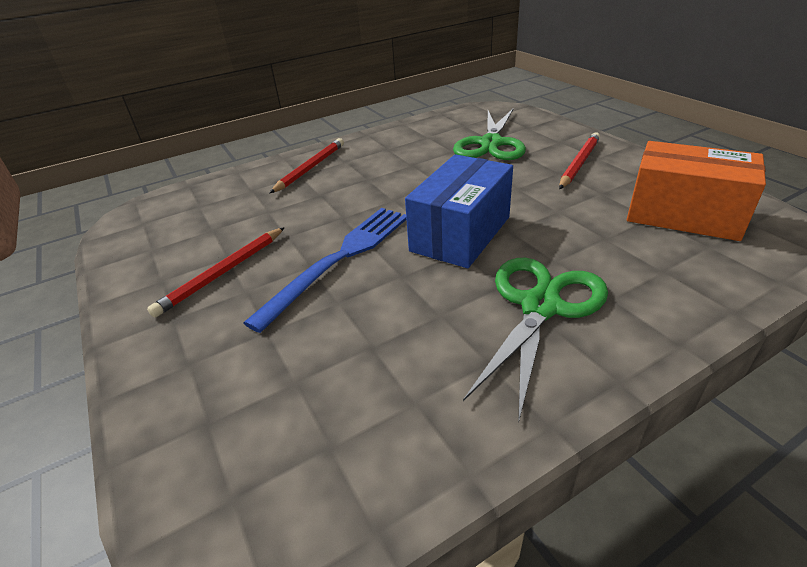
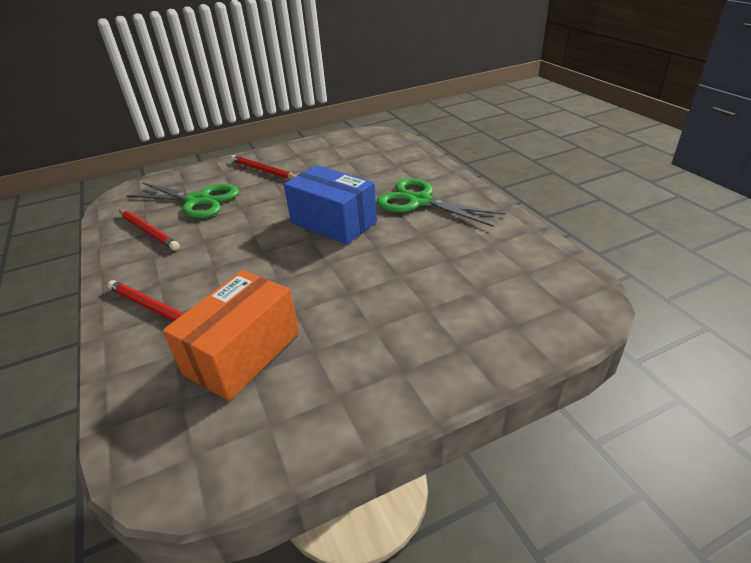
camera: 85 degrees left, 0 degrees up
red pencil [147,227,285,318] -> red pencil moved to [119,210,180,250]
blue fork [244,208,406,333] -> none
orange box [627,141,766,241] -> orange box moved to [163,270,299,401]

